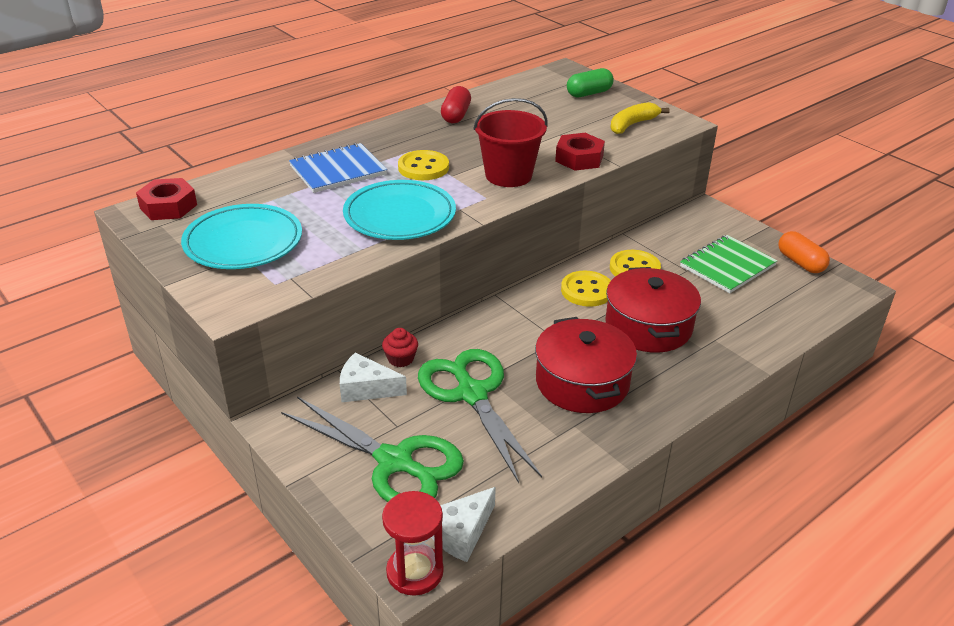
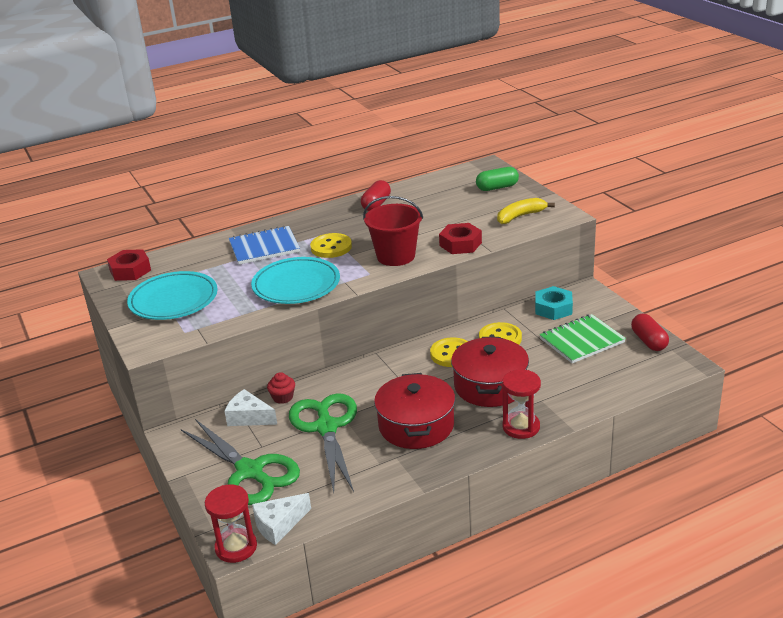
camera: 15 degrees right, 5 degrees down
orange capsule [778,231,830,273] -> red capsule [631,314,669,351]
none -> red hourglass [502,370,541,439]
none -> turquoise nut [535,286,573,320]

